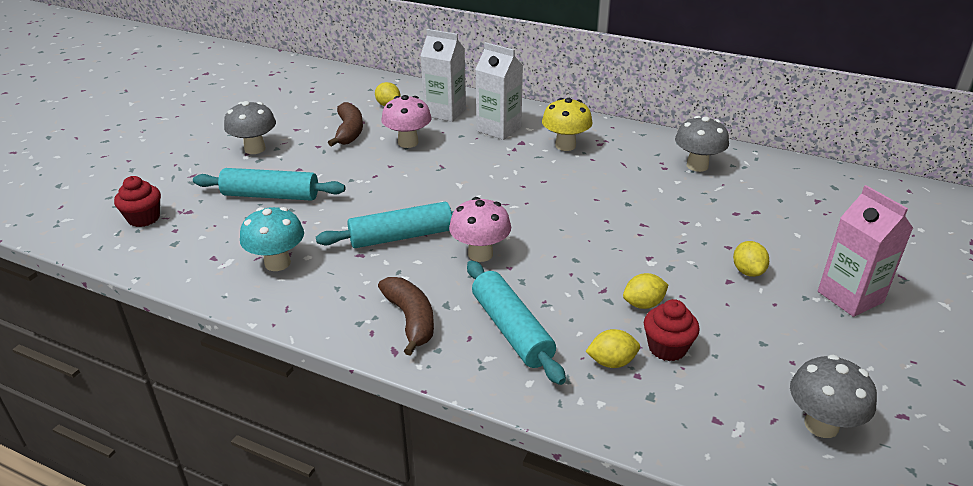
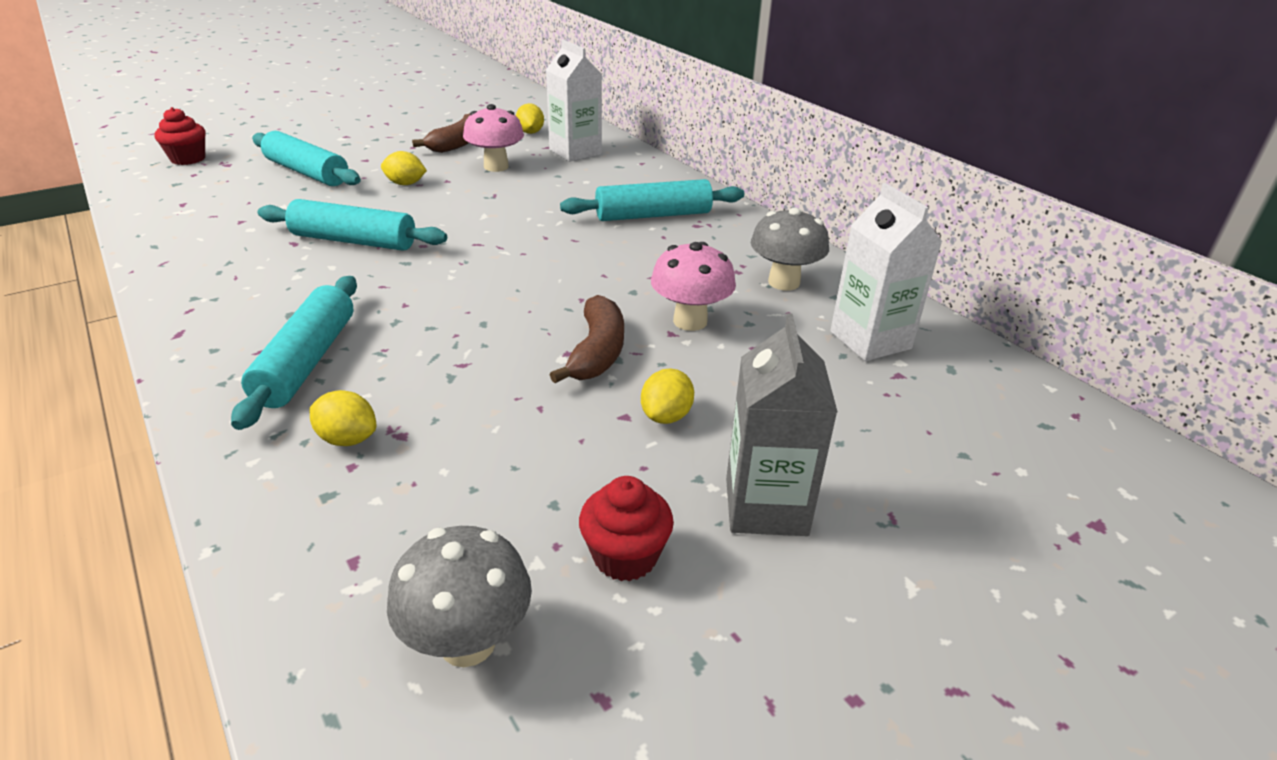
camera: 30 degrees right, 0 degrees up
grey mushroom [224,101,276,154] -> none
turquoise mushroom [240,207,304,271] -> none
brown banana [378,277,434,356] -> brown banana moved to [550,295,624,383]
pink mushroom [449,197,511,262] -> pink mushroom moved to [651,242,736,331]
white carton [475,42,523,140] -> white carton moved to [830,183,942,361]
yellow mushroom [542,98,593,151] -> turquoise rolling pin [560,179,744,221]
yellow lemon [623,273,668,309] -> yellow lemon moved to [381,151,427,185]
red cupcake [644,299,700,361] -> red cupcake moved to [579,476,674,581]
pink carton [818,185,913,317] -> grey carton [726,313,838,536]

